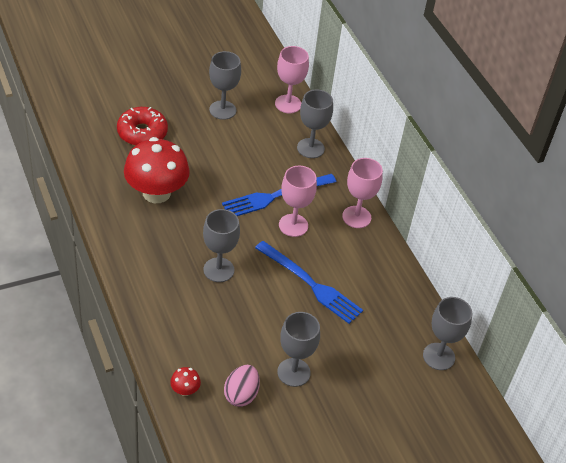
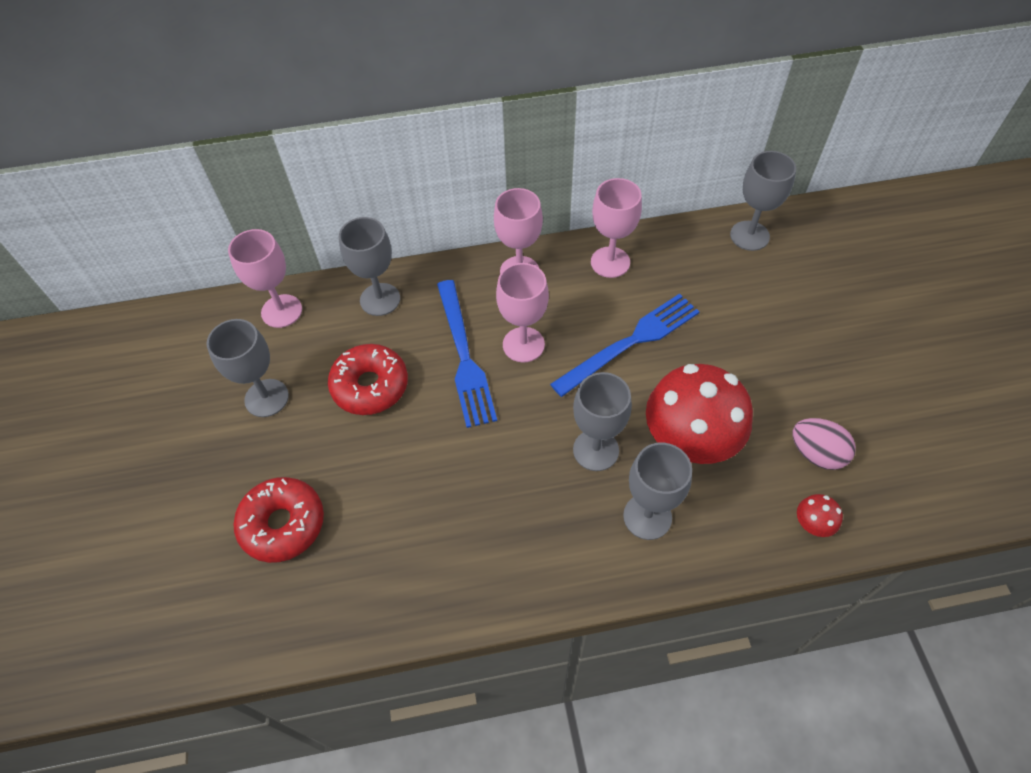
camera: 70 degrees left, 10 degrees up
red mushroom [124,137,190,203] -> red mushroom moved to [646,364,753,464]
grey goblet [277,312,320,387] -> grey goblet moved to [623,443,692,540]
none -> red donut [328,344,408,415]
none -> pink goblet [591,178,642,278]

